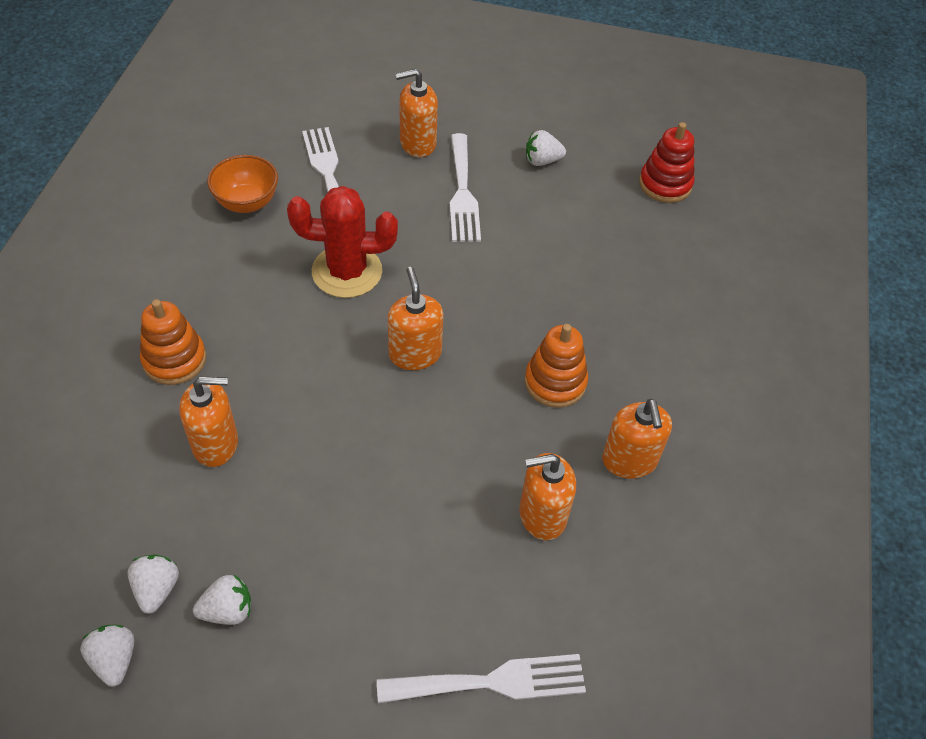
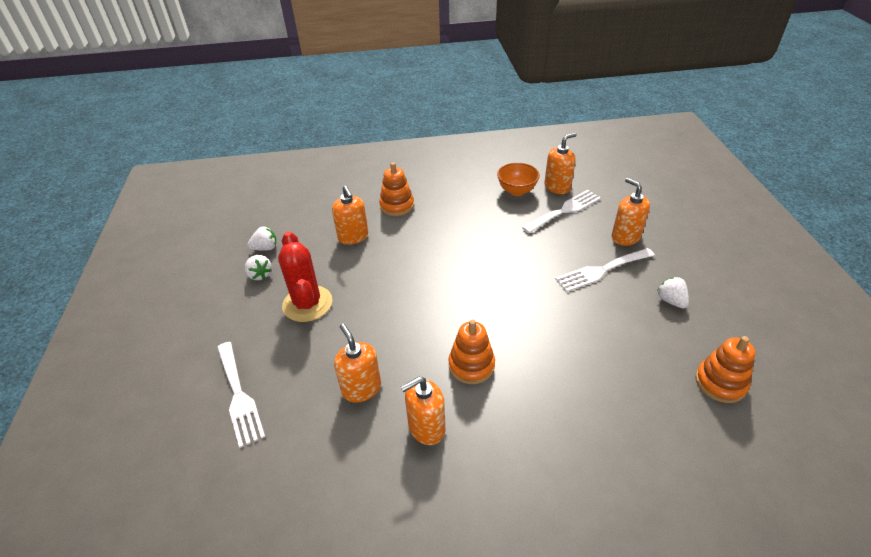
camera: 75 degrees right, 10 degrees down
white strawberry [80,625,134,687] -> none
red cactus [287,186,398,298] -> red cactus moved to [278,231,332,322]
orange soap dispenser [388,267,444,370] -> orange soap dispenser moved to [544,133,577,194]
red stacking toy [639,122,695,203] -> orange stacking toy [695,336,755,403]

